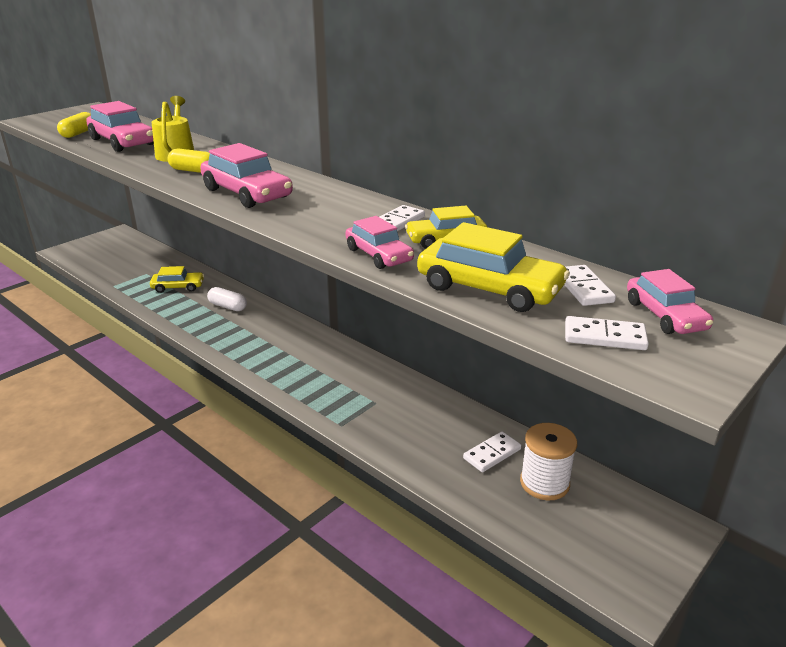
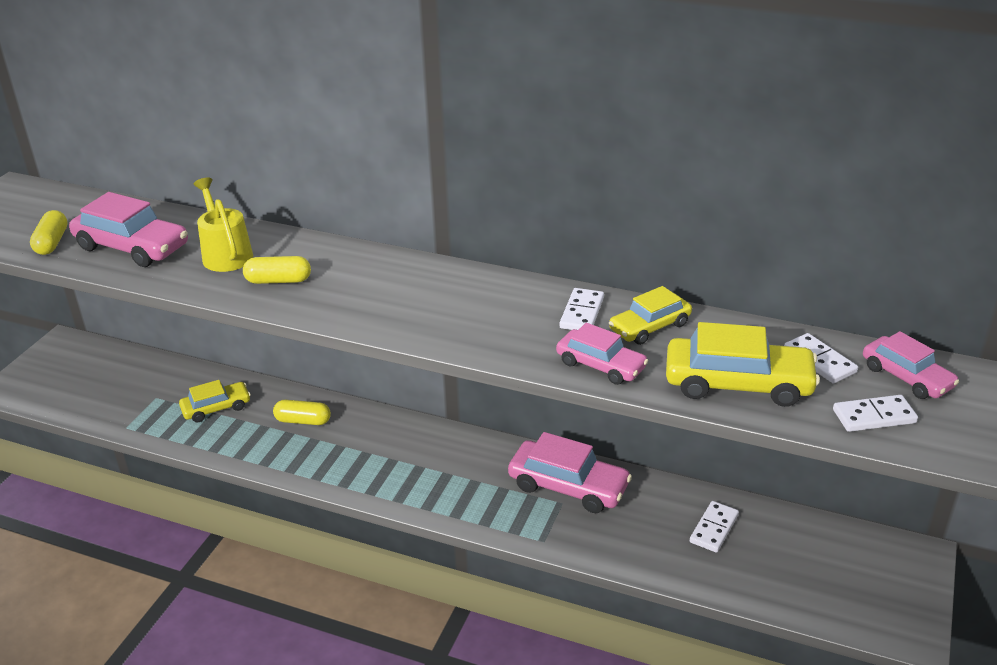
camera: 20 degrees left, 5 degrees up
pink car [200,143,293,208] -> pink car moved to [508,432,632,513]
white capsule [207,287,247,311] -> yellow capsule [273,400,331,425]
white spool [520,423,577,500] -> none

